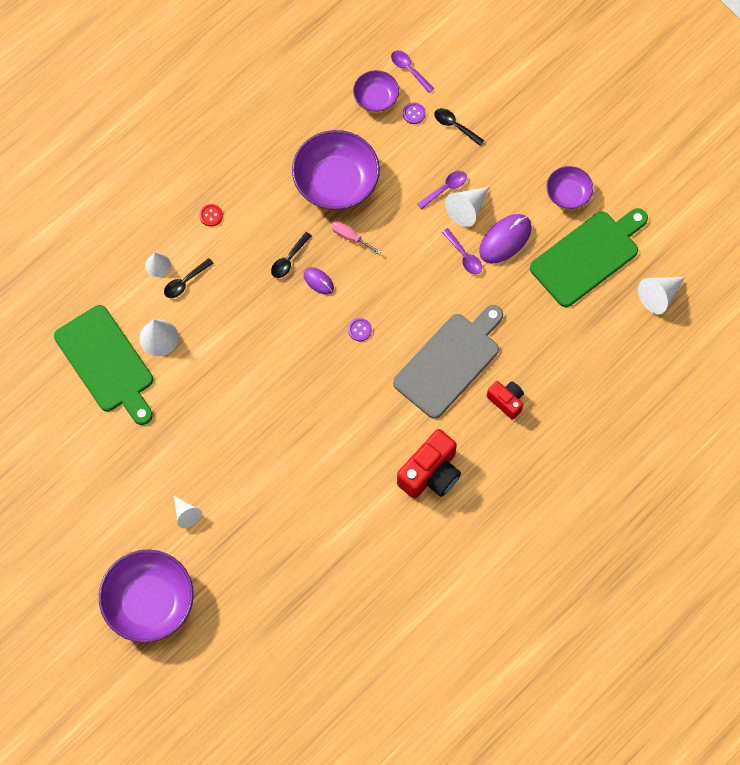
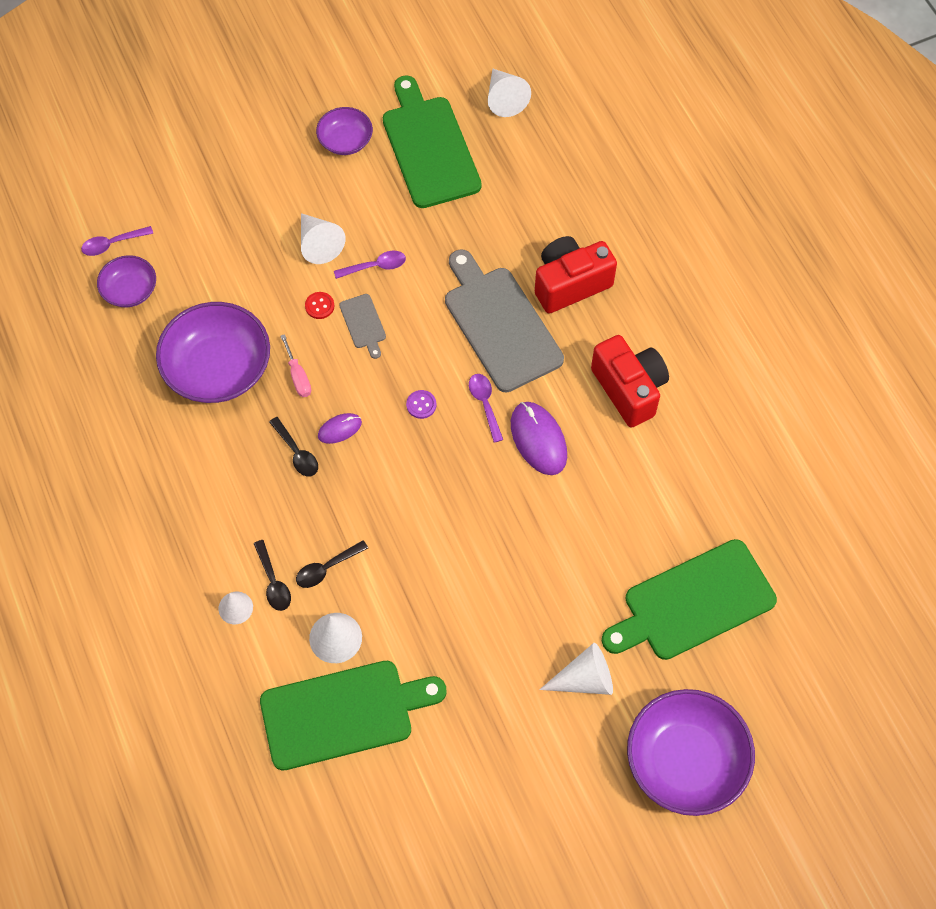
camera: 70 degrees left, 5 degrees down
white cone [174,496,201,528] -> white cone [539,643,613,695], size x1.51
red button [199,204,223,227] -> red button moved to [305,292,334,319]
pink screwdriver [331,221,382,254] -> pink screwdriver turned 75 degrees counterclockwise [281,334,311,397]
purple button [403,102,426,124] -> none
purple spoon [417,171,467,209] -> purple spoon moved to [469,374,503,443]
black spoon [434,108,484,146] -> black spoon moved to [296,540,368,588]
purple mouse [479,214,532,264] -> purple mouse moved to [511,402,567,475]
red camera [487,381,524,420] -> red camera [535,236,617,313], size x1.73
none -> grey cutting board [339,294,386,359]
none -> green cutting board [602,539,777,660]

